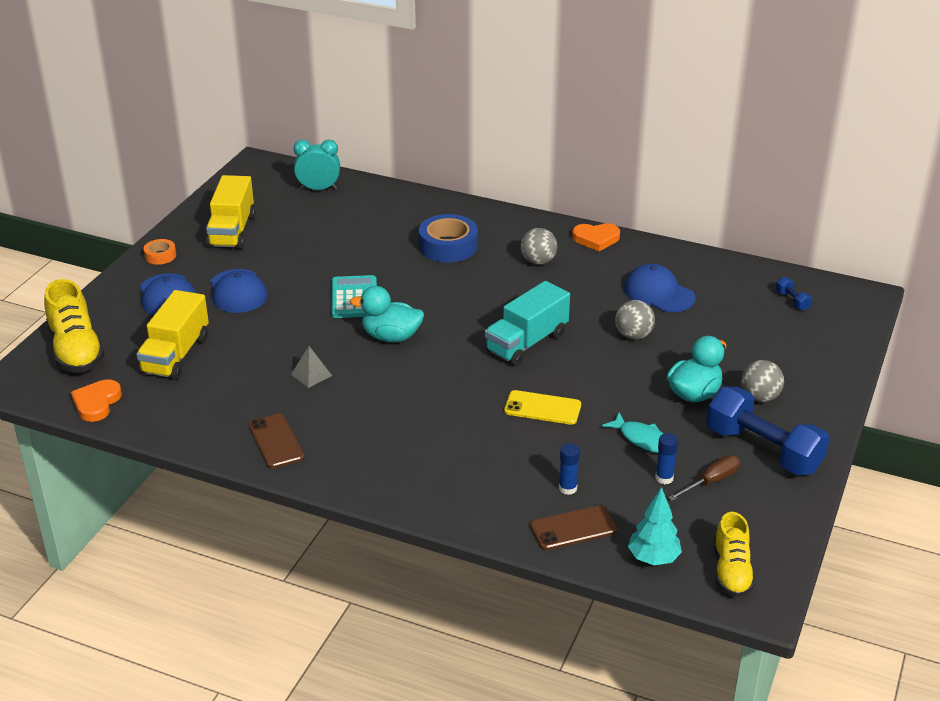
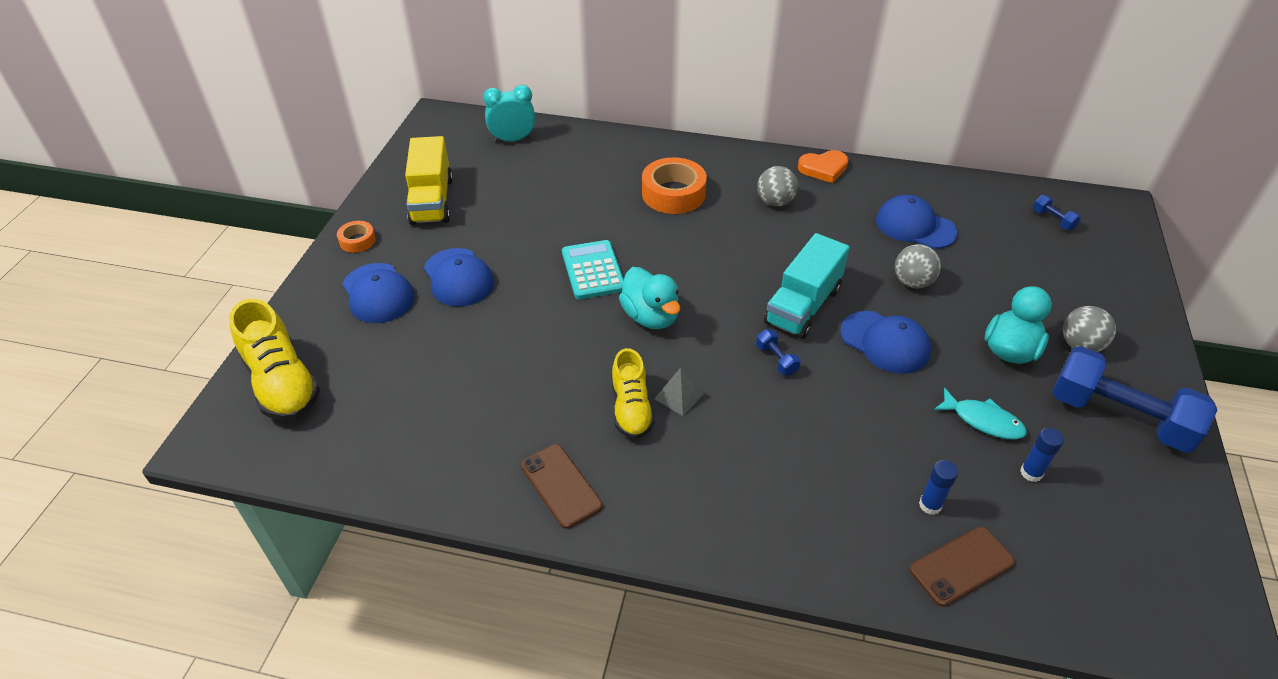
camera: 10 degrees left, 10 degrees up
orange heart [71,379,122,422] -> none
yellow truck [136,290,209,380] -> none
grey pyramid [291,346,332,388] -> grey pyramid moved to [654,368,704,416]
turquoise duck [350,286,424,342] -> turquoise duck turned 120 degrees counterclockwise [619,267,680,329]
blue tape [419,214,478,262] -> orange tape [642,157,707,214]
yellow phone [504,390,581,425] -> none
turquoise tree [628,487,682,565] -> none
brown screwdriver [668,455,740,501] -> none
yellow shoe [714,512,755,597] -> yellow shoe moved to [612,348,654,439]
none -> blue dumbbell [756,329,801,375]
none -> blue cap [840,311,931,374]

